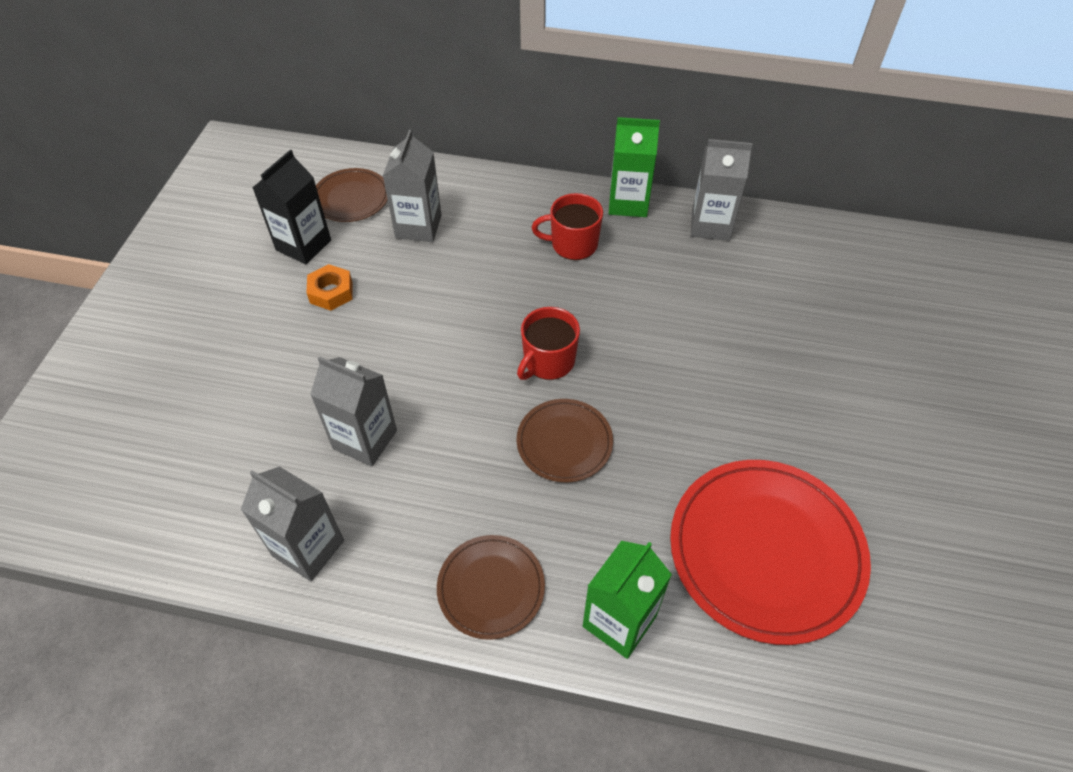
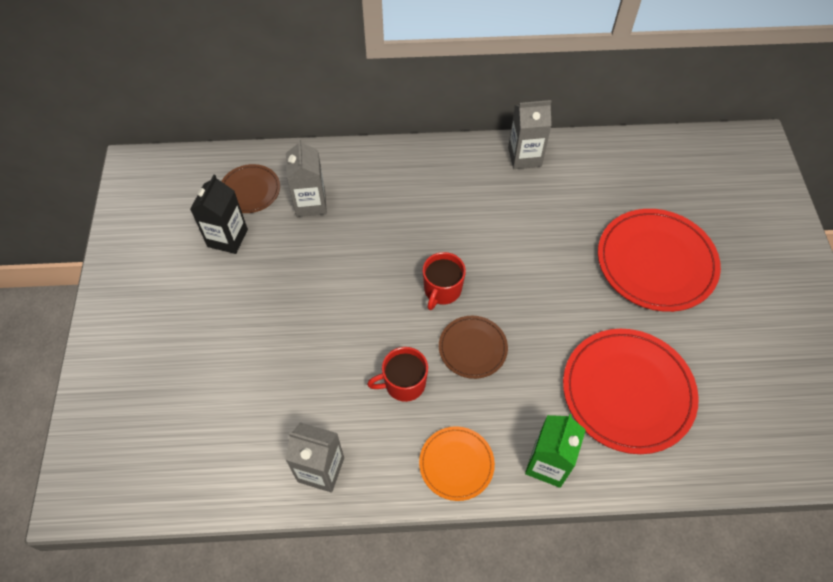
camera: 15 degrees left, 5 degrees up
orange nut [307,264,352,311] -> none
grey carton [310,356,397,467] -> none
brown plate [437,535,545,640] -> orange plate [419,426,495,501]
red mug [532,193,603,260] -> red mug moved to [367,347,428,402]
green carton [609,117,660,217] -> none
none -> red plate [598,209,721,312]

